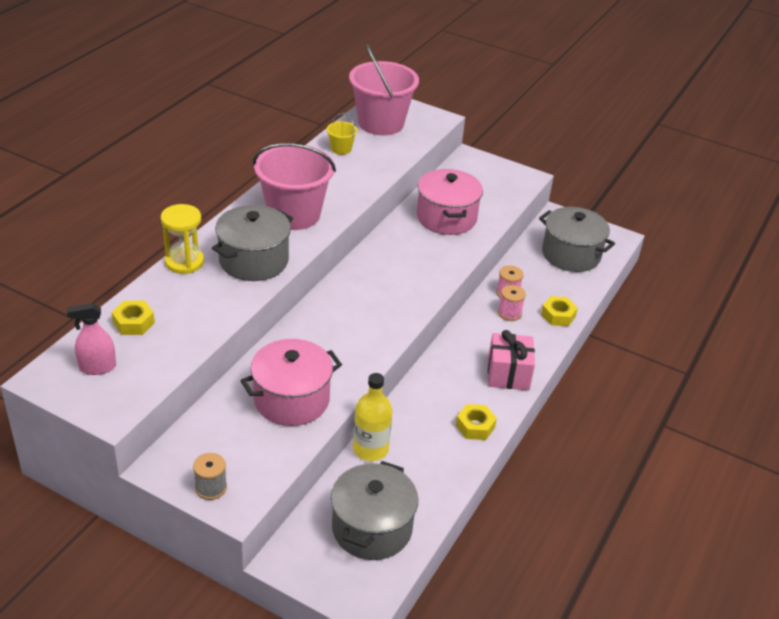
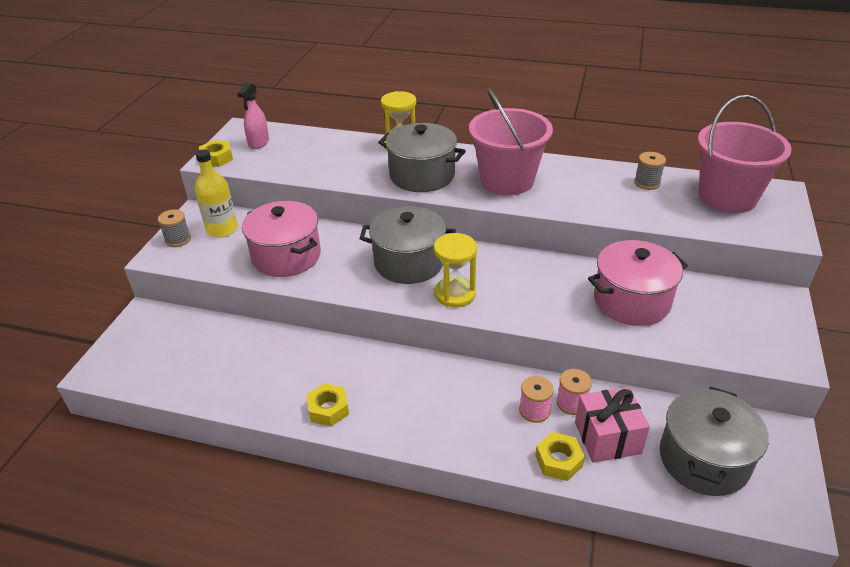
camera: 80 degrees right, 0 degrees up
pink spray bottle [67,303,116,375] -> pink spray bottle turned 135 degrees counterclockwise [237,83,269,149]
yellow nut [112,301,155,335] -> yellow nut moved to [199,140,233,167]
yellow bucket [327,113,358,155] -> grey spool [634,152,666,190]
grey pot [331,461,418,560] -> grey pot moved to [359,206,456,284]
yellow bottle [353,373,392,461] -> yellow bottle moved to [195,149,238,237]
pink gift [488,330,535,390] -> pink gift moved to [575,387,650,463]
none -> yellow hourglass [434,233,477,308]

